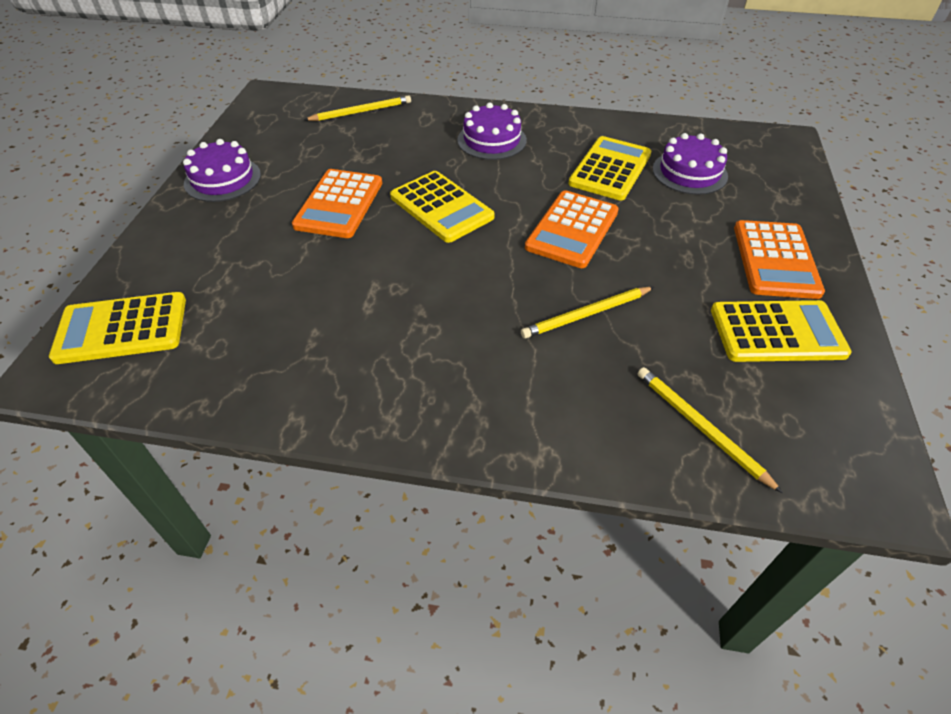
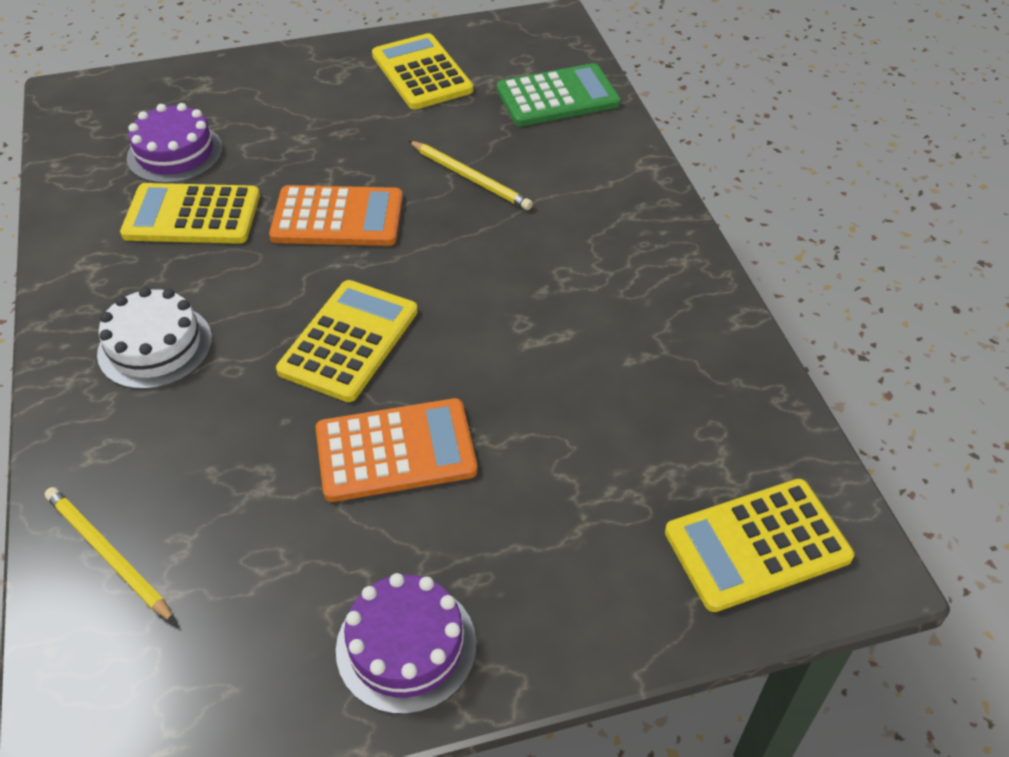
camera: 115 degrees left, 0 degrees up
yellow calculator [49,292,186,364] -> yellow calculator turned 105 degrees clockwise [665,479,854,612]
purple cake [457,102,527,160] -> white cake [97,287,212,389]
yellow pencil [637,367,783,493] -> green calculator [497,63,621,126]
orange calculator [734,220,825,299] -> none

